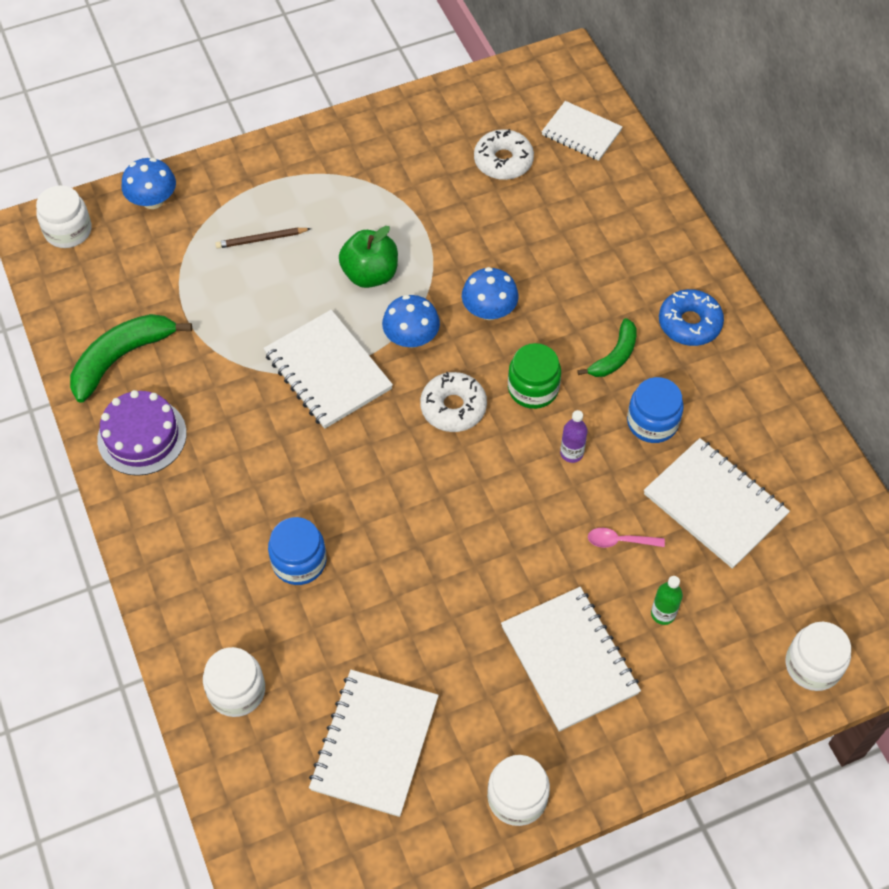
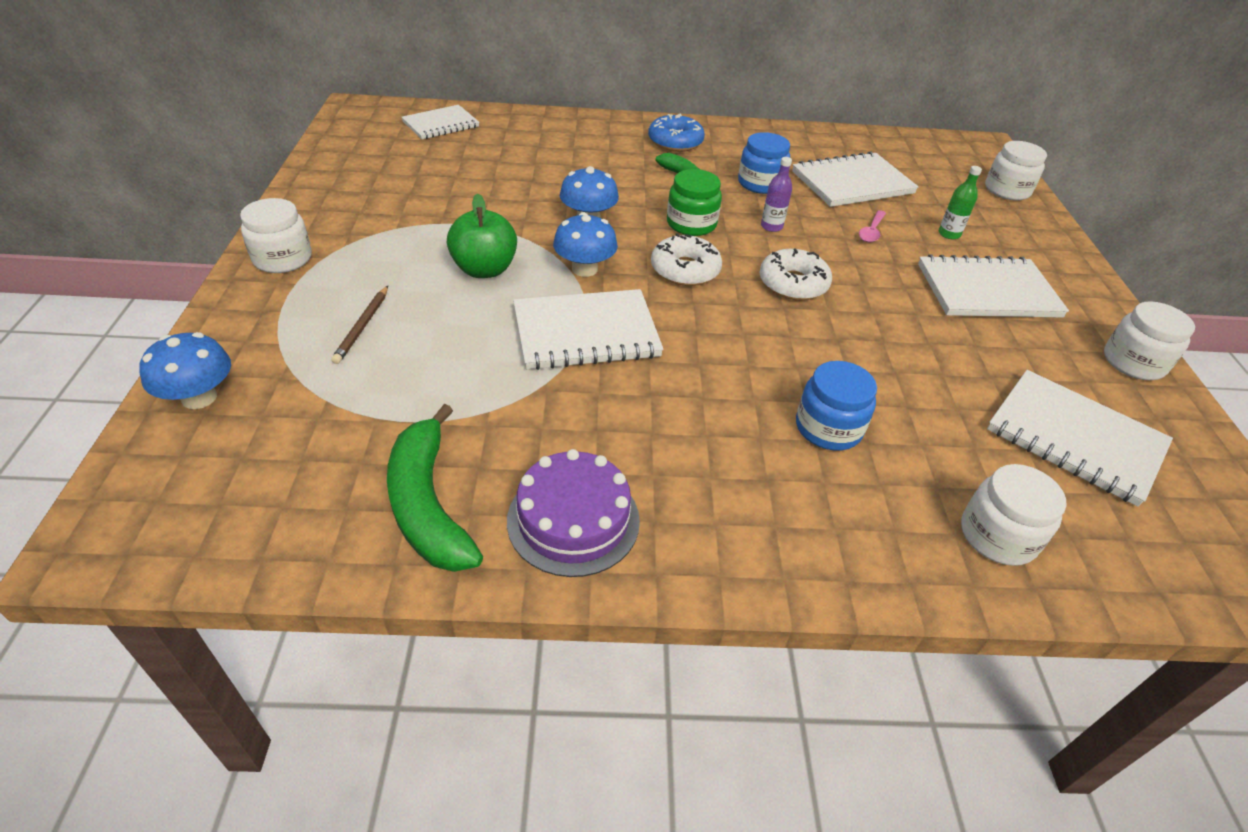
camera: 70 degrees left, 15 degrees down
white jar [36,185,91,248] -> white jar moved to [240,198,312,273]
white donut [474,129,534,180] -> white donut moved to [759,248,832,300]

